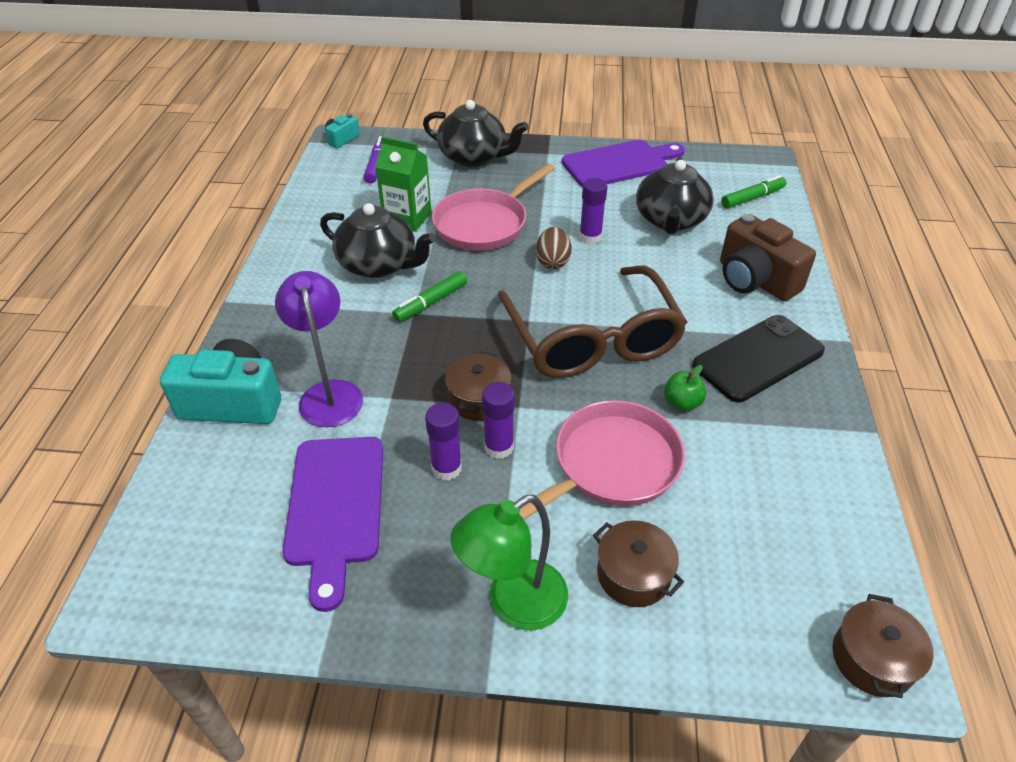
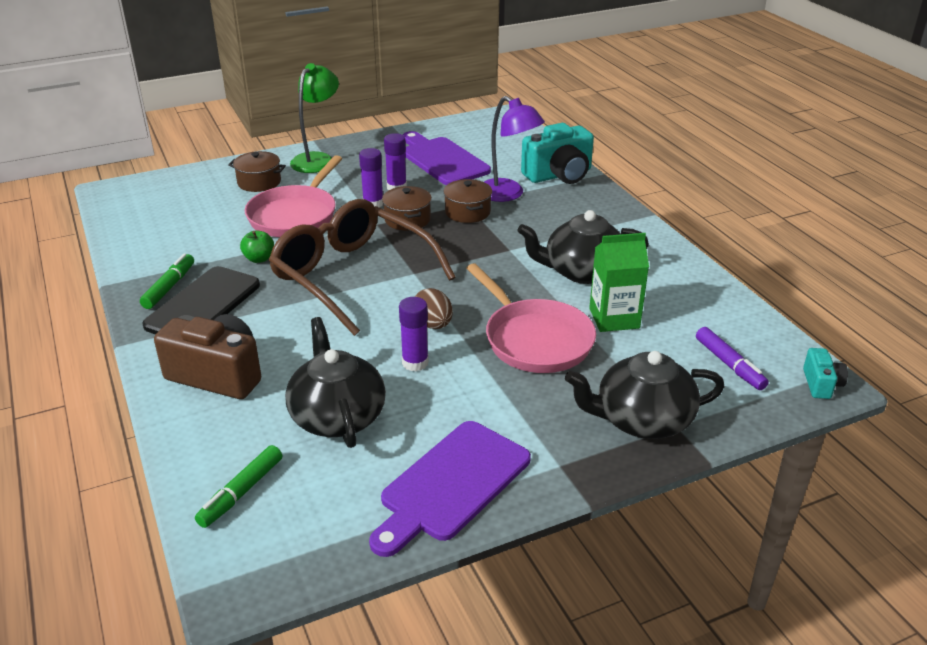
camera: 150 degrees right, 10 degrees down
green marker [392,271,467,322] -> green marker moved to [140,253,194,309]
pink pan [432,163,555,251] -> pink pan turned 135 degrees clockwise [466,263,596,373]
brown pot [832,594,934,698] -> brown pot moved to [443,179,492,223]

